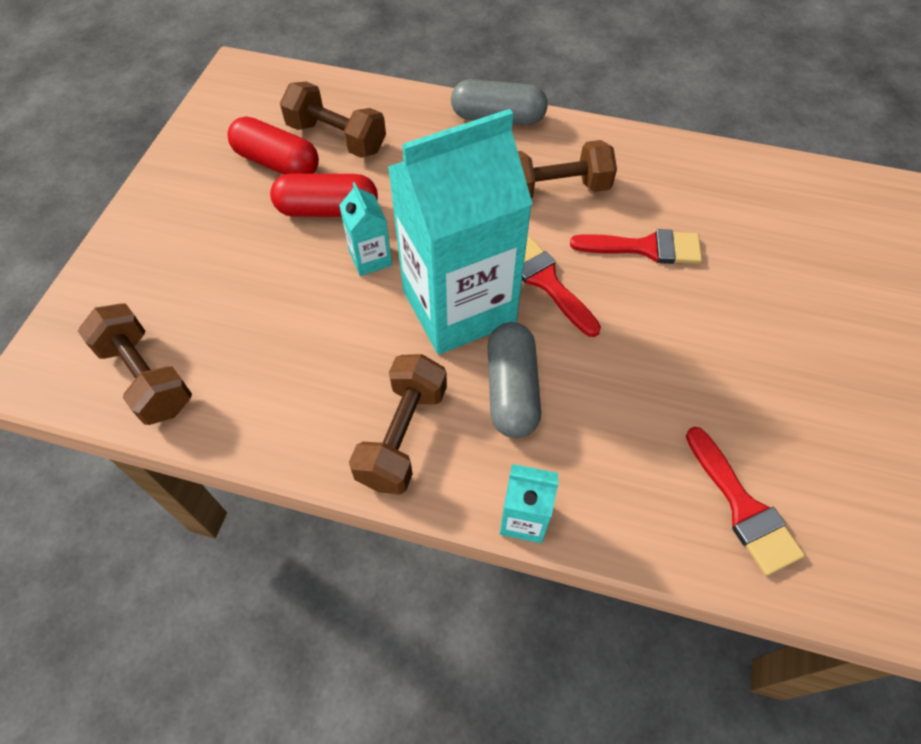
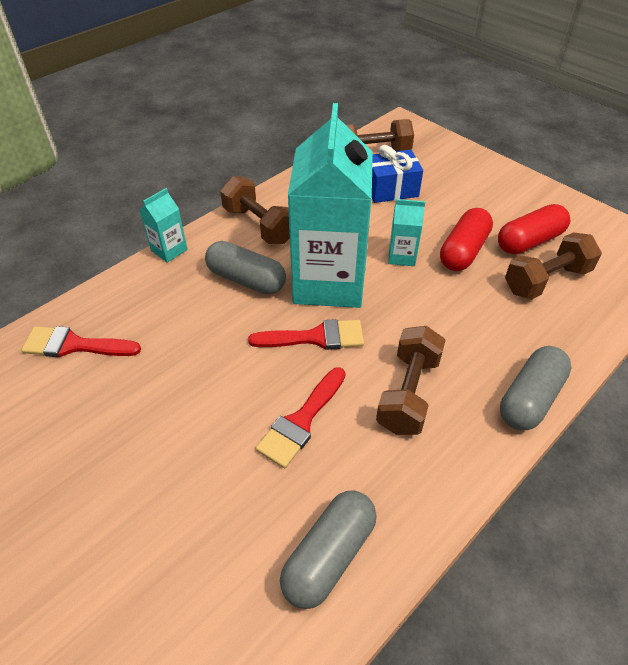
camera: 120 degrees right, 10 degrees down
none -> grey capsule [280,490,377,609]
none -> blue gift [372,145,423,203]

